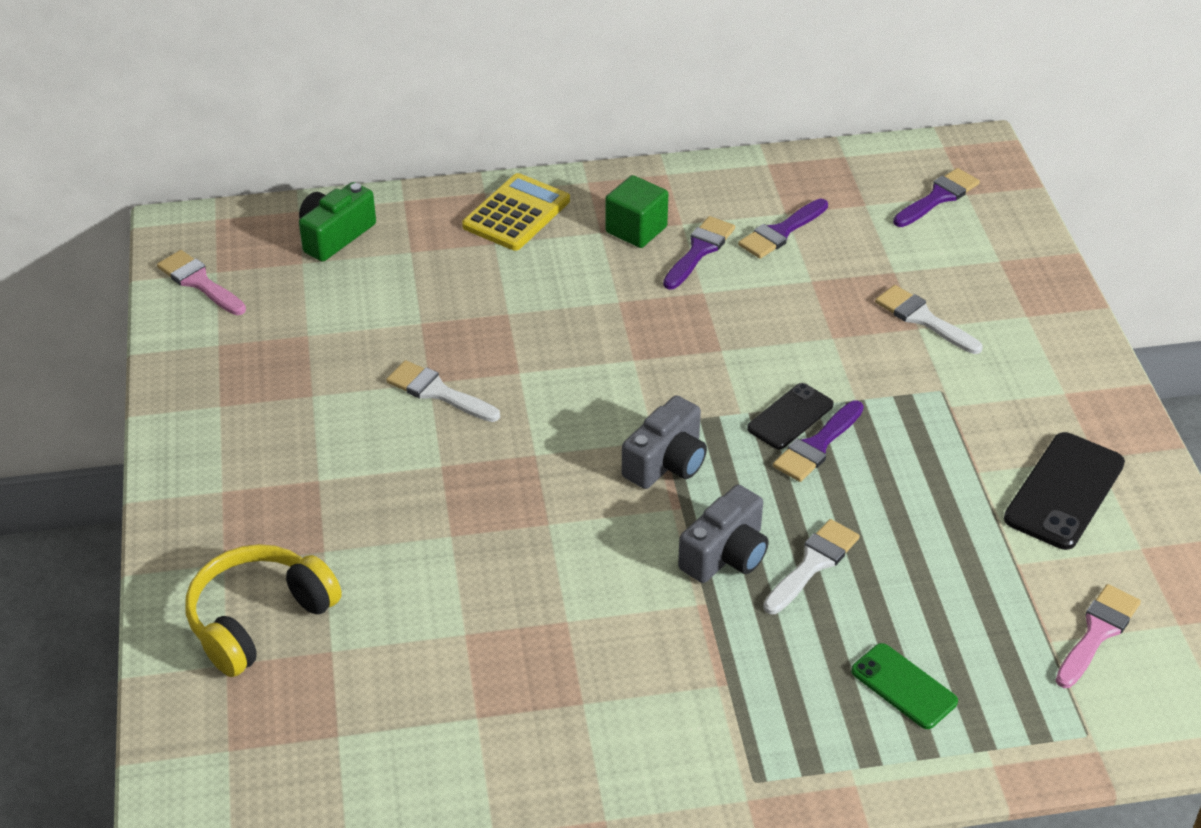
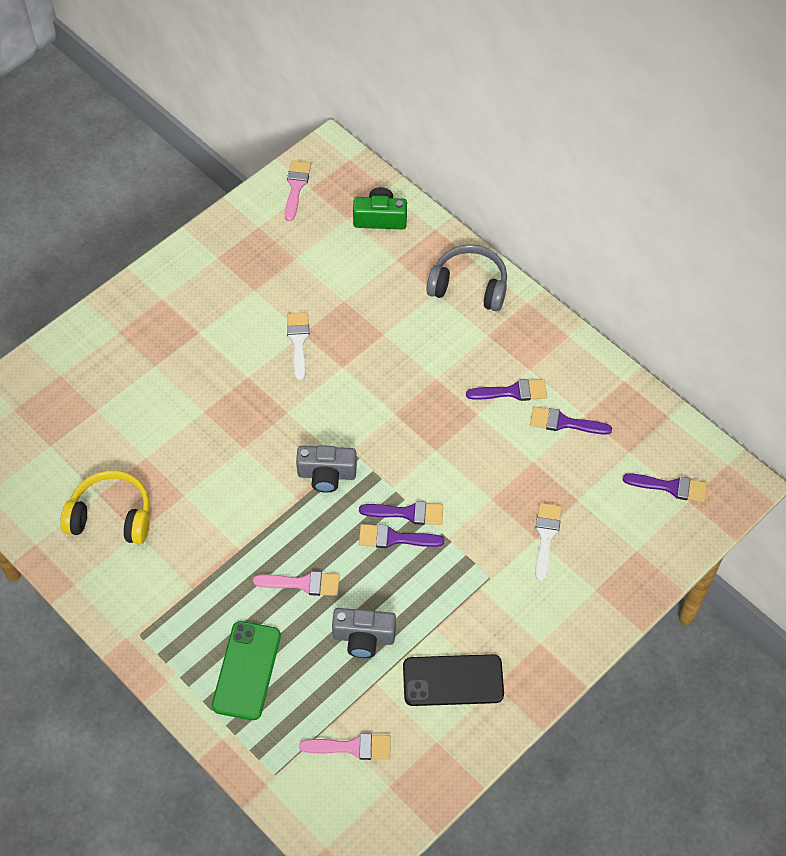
camera: 55 degrees right, 15 degrees up
yellow headphones [186,544,342,677] -> yellow headphones moved to [60,470,150,544]
yellow calculator [462,173,570,251] -> grey headphones [426,244,507,312]
green cube [605,175,668,248] -> none
grey camera [678,485,769,583] -> grey camera moved to [332,608,396,658]
black phone [747,383,834,450] -> purple brush [359,501,443,525]
white brush [763,519,860,614] -> pink brush [253,571,340,596]
green phone [851,643,958,729] -> green phone [212,621,281,720], size x1.57

